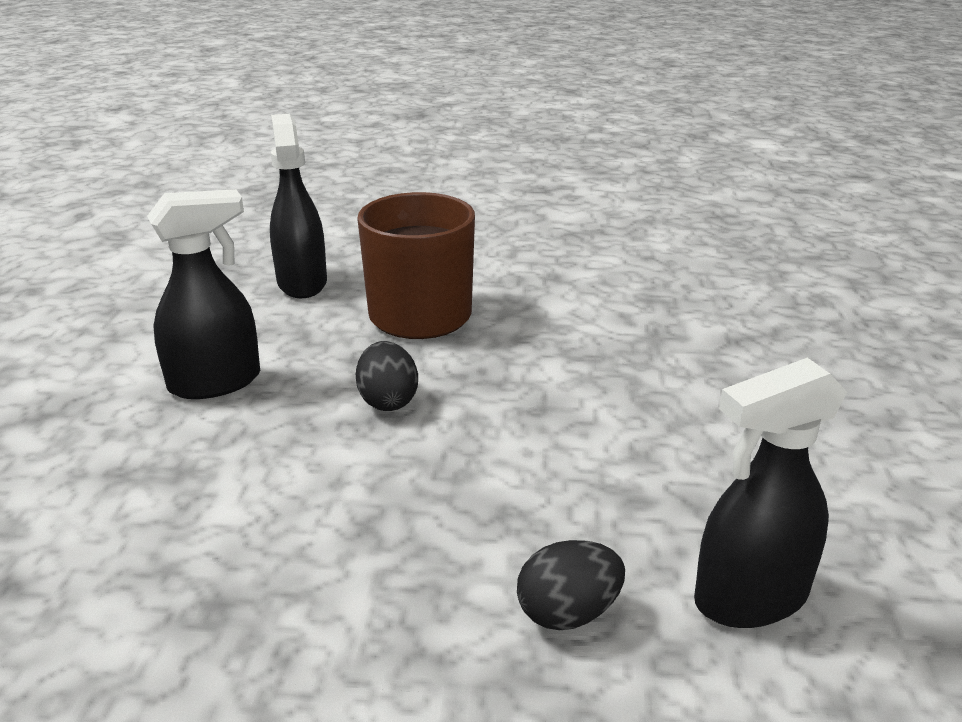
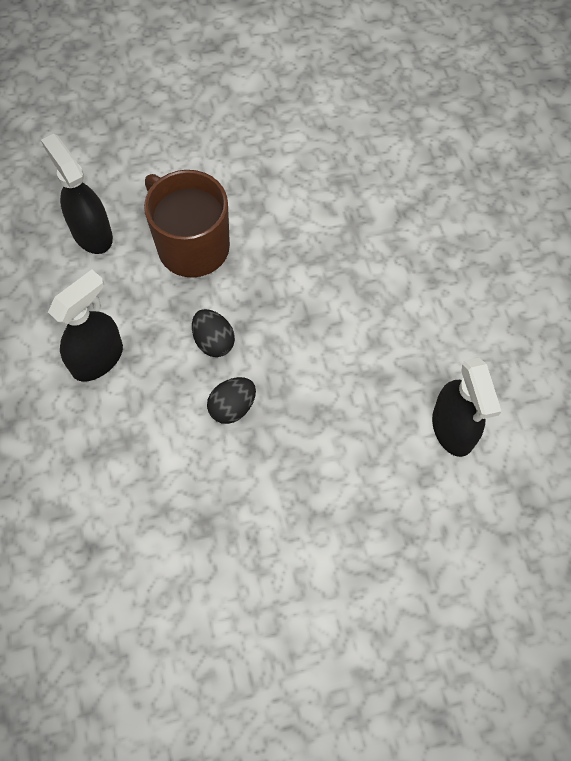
camera: 20 degrees left, 35 degrees up
black egg [517,540,625,630] -> black egg moved to [207,377,256,424]
black spray bottle [694,358,847,628] -> black spray bottle turned 60 degrees counterclockwise [432,358,502,457]

